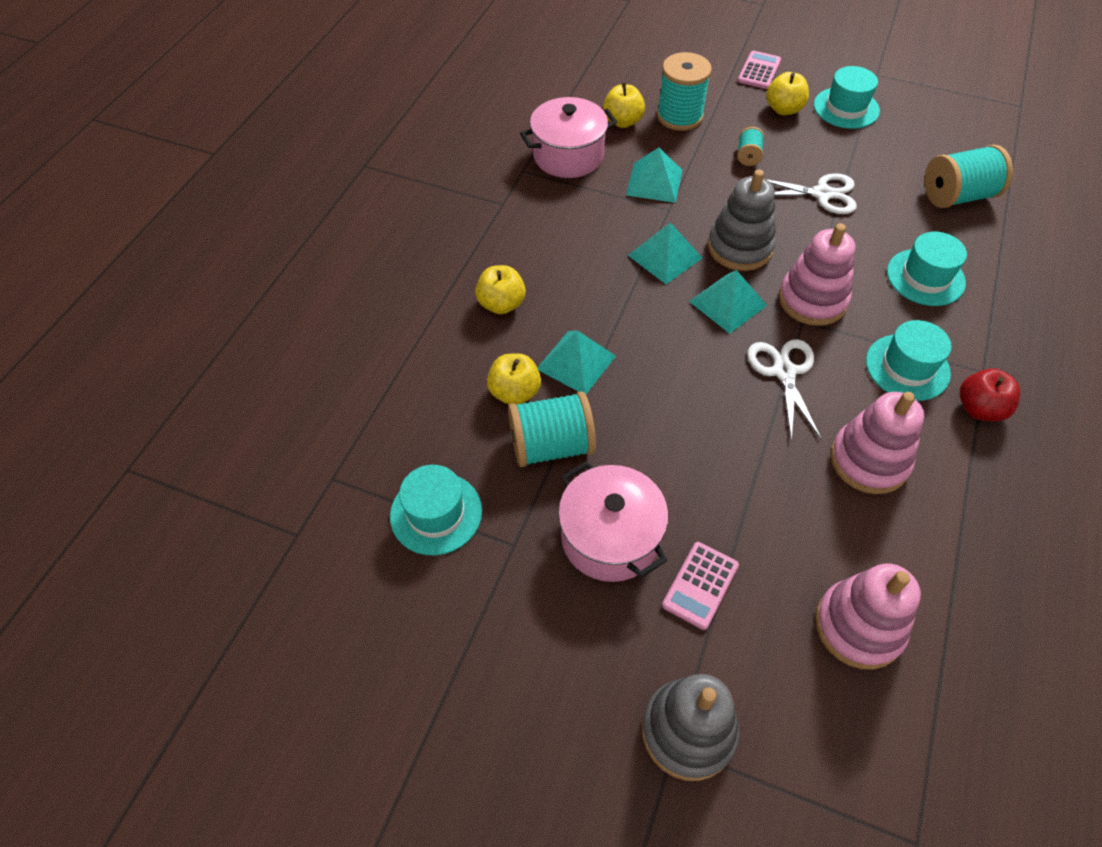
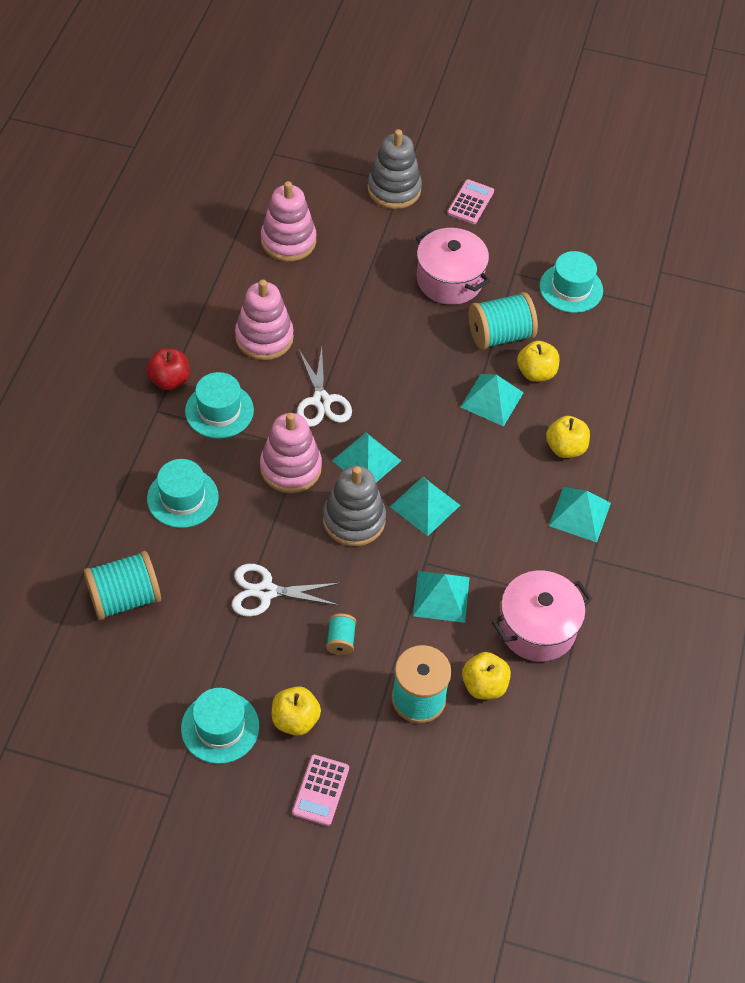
camera: 170 degrees right, 0 degrees up
pink calculator [662,542,739,630] -> pink calculator moved to [447,179,494,224]
none -> turquoise pyramid [549,487,611,542]

